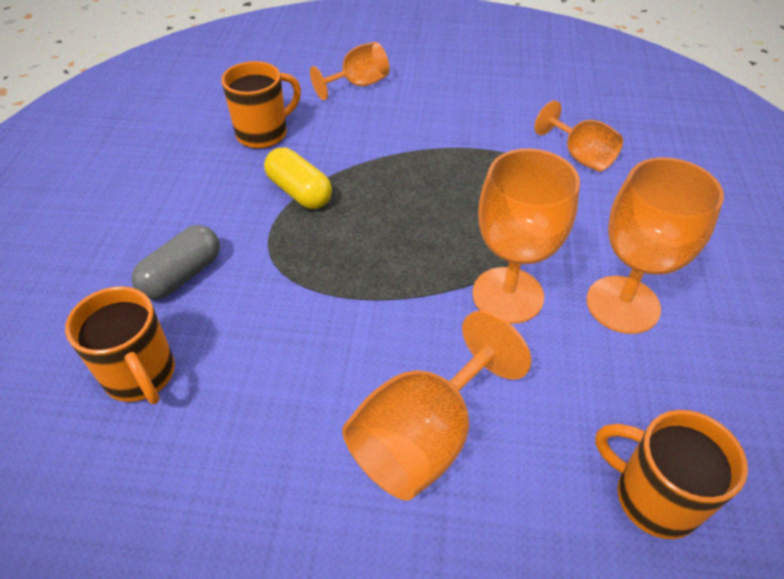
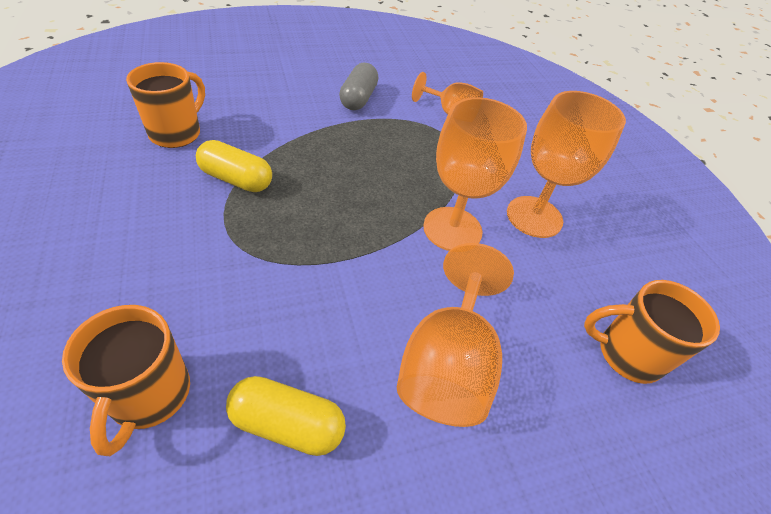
camera: 30 degrees left, 0 degrees up
orange mug [65,286,175,404] -> orange mug turned 60 degrees clockwise [62,305,190,456]
grey capsule [132,225,220,300] -> grey capsule moved to [339,63,378,110]
orange goblet [310,42,389,100] -> none
none -> yellow capsule [226,376,346,456]

